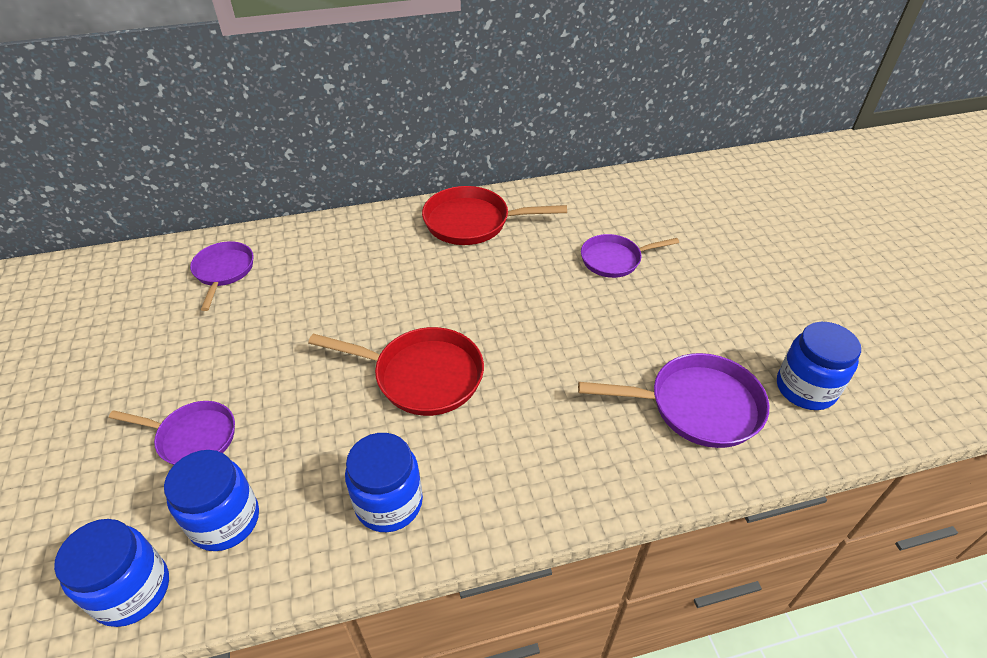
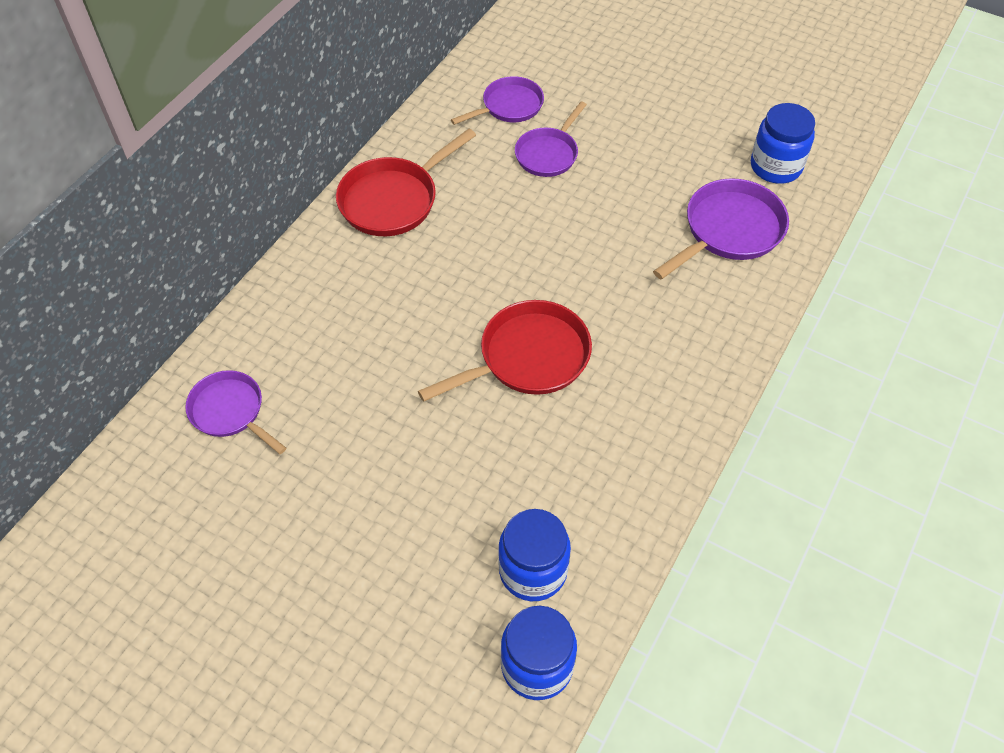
camera: 45 degrees left, 10 degrees up
purple pan [109,401,235,465] -> purple pan moved to [451,76,544,125]
blue jar [345,433,423,532] -> none

